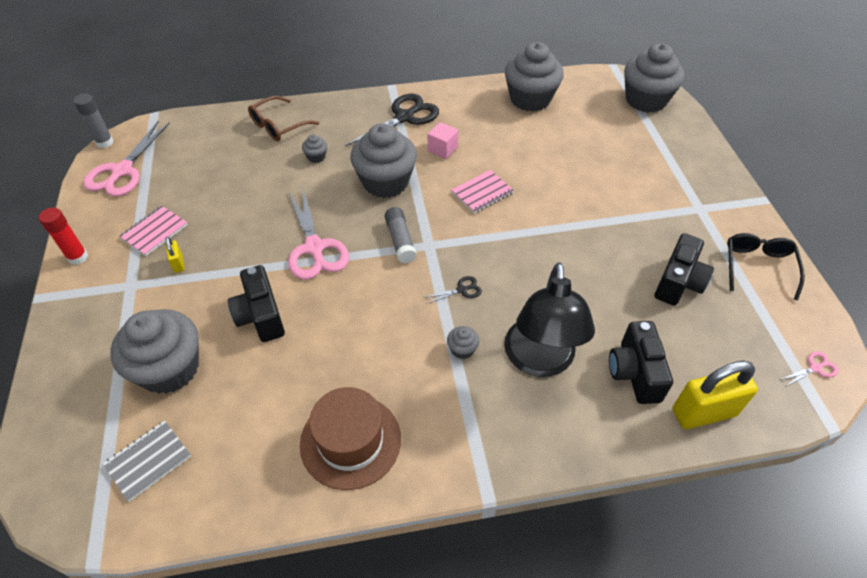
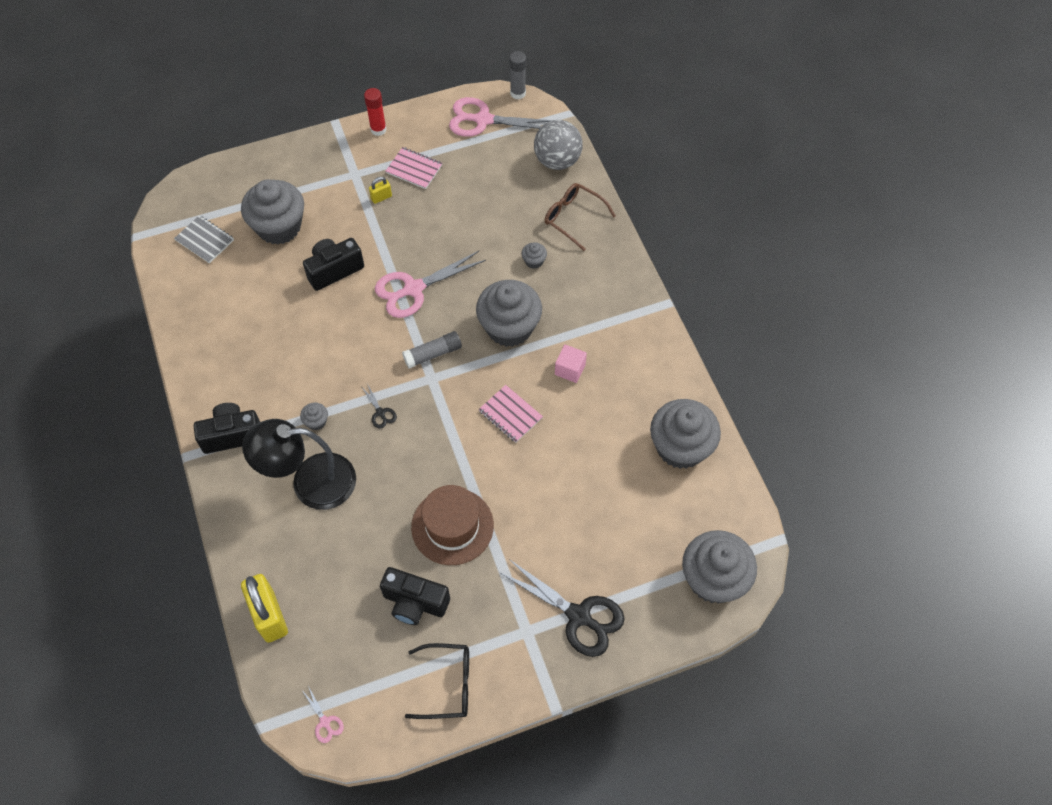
camera: 80 degrees right, 10 degrees up
brown hat [300,387,401,490] -> brown hat moved to [411,485,494,565]
black scissors [345,94,439,146] -> black scissors moved to [499,559,625,657]
black camera [609,321,673,404] -> black camera moved to [194,403,260,454]
none -> grey ball [534,120,583,170]

